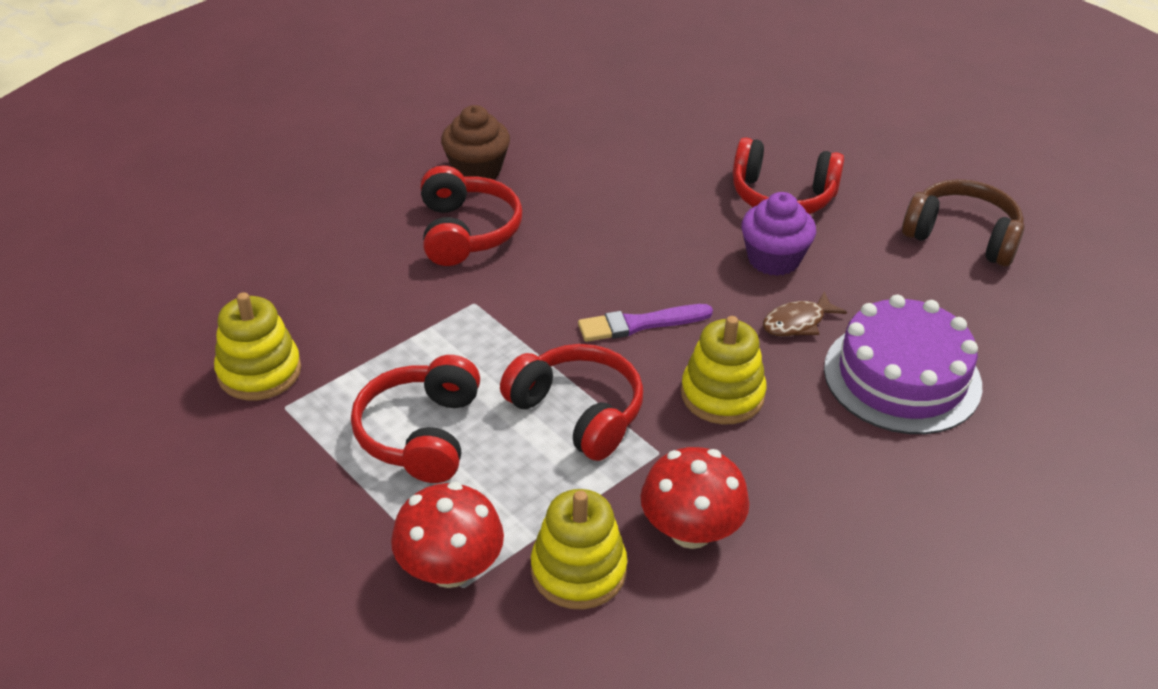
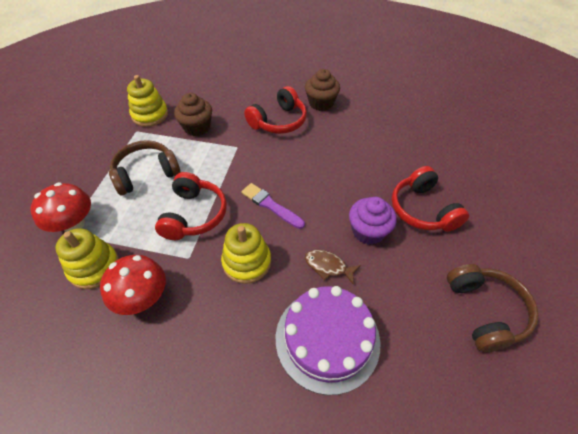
camera: 55 degrees right, 10 degrees up
red headphones [351,355,480,483] -> brown headphones [109,140,181,195]
none -> brown cupcake [174,93,212,136]

